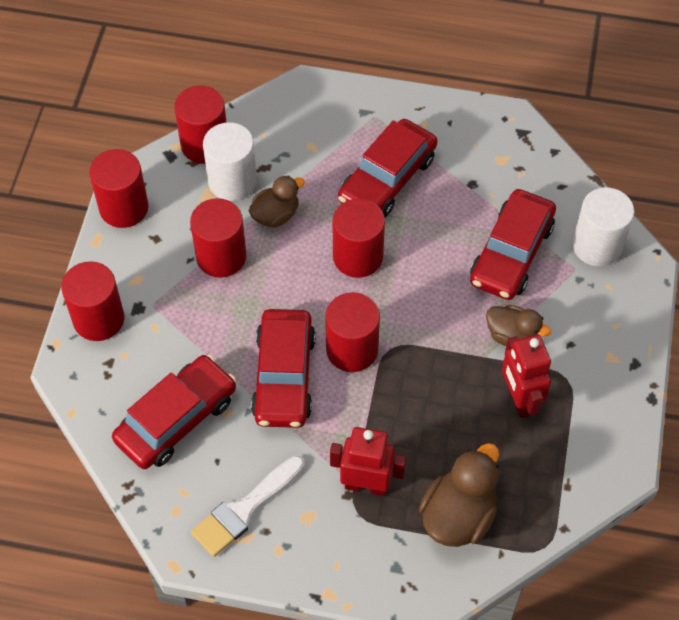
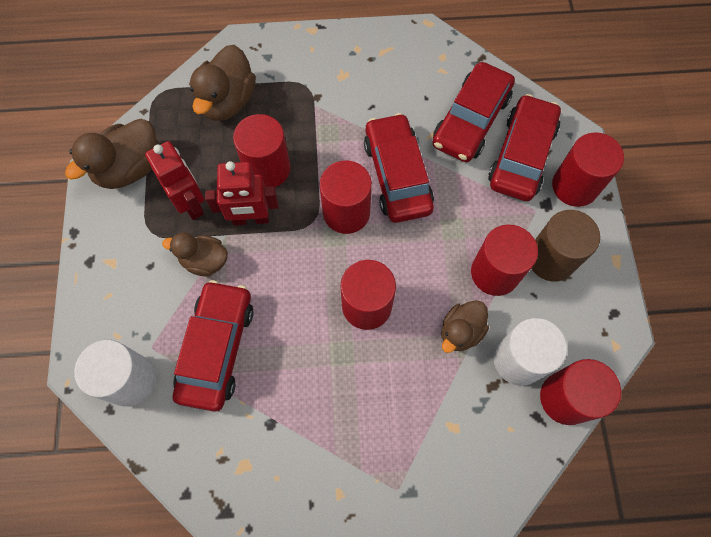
camera: 165 degrees right, 10 degrees up
red cylinder [89,149,148,228] -> red cylinder moved to [233,114,291,187]
white brush [191,456,304,557] -> none
red robot [330,427,406,496] -> red robot moved to [205,161,279,225]
red car [338,119,438,217] -> red car moved to [488,94,561,201]
none -> brown duck [65,119,157,189]
none -> brown cylinder [531,210,600,282]

